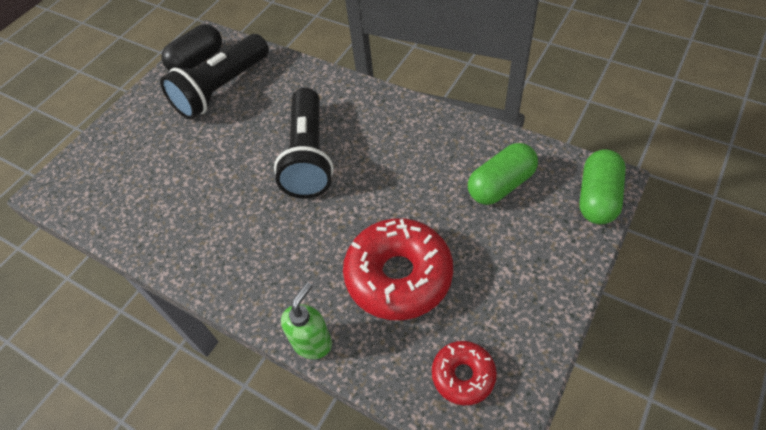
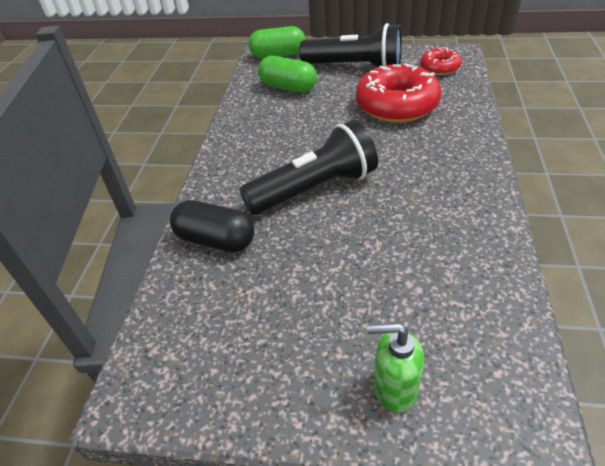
camera: 115 degrees left, 10 degrees down
black flashlight [160,34,269,119] -> black flashlight moved to [299,23,402,67]
black capsule [161,24,222,71] -> black capsule moved to [170,200,254,252]
green soap dispenser [281,282,332,359] -> green soap dispenser moved to [367,323,424,413]

